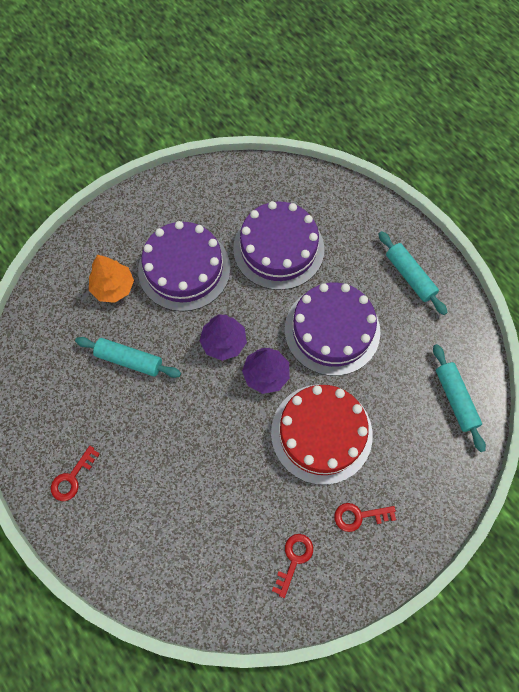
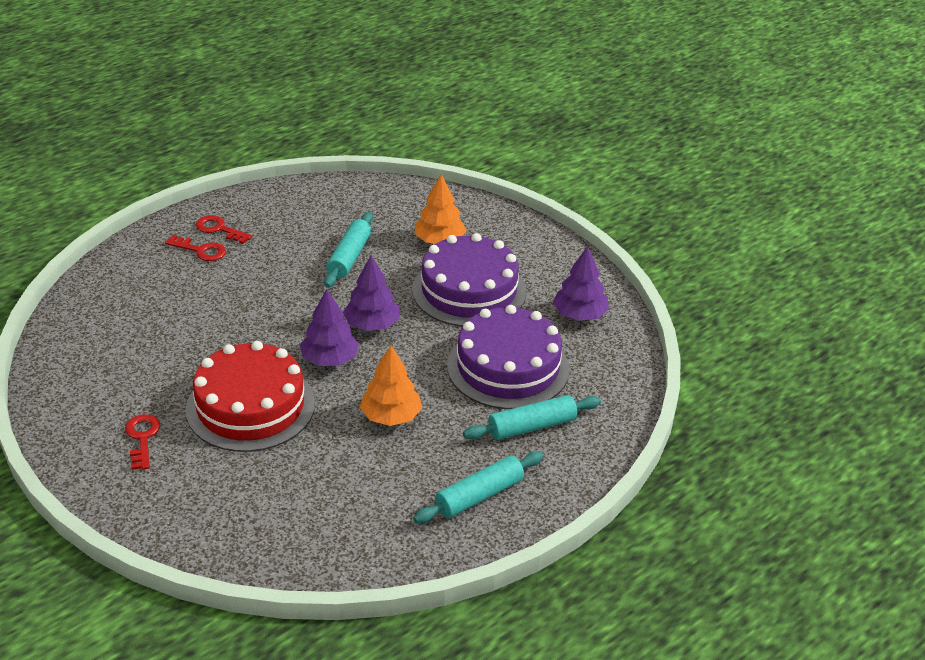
camera: 85 degrees right, 30 degrees down
red key [272,534,313,598] -> red key moved to [165,235,226,261]
purple cake [285,283,380,376] -> orange tree [360,345,422,426]
turquoise rolling pin [433,344,486,452] -> turquoise rolling pin moved to [463,395,601,440]
none -> purple tree [553,246,609,321]

